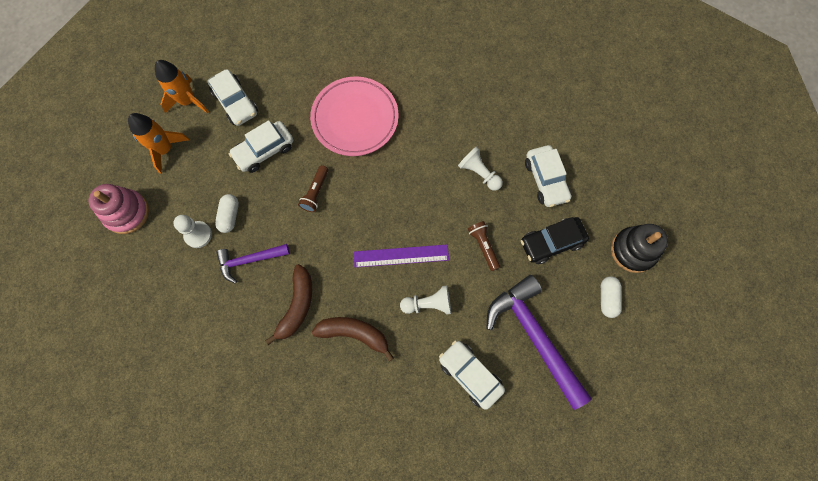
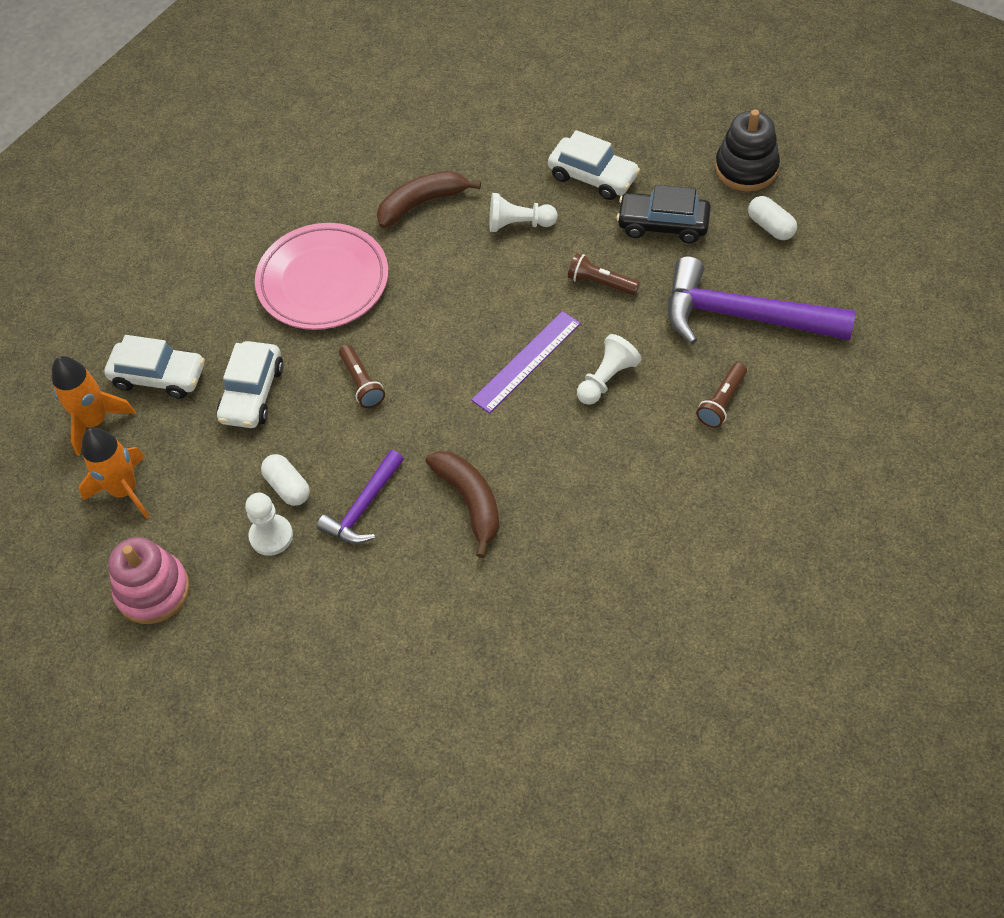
camera: 40 degrees left, 15 degrees down
brown banana [312,317,394,362] -> brown banana moved to [377,171,481,228]
white car [439,340,505,410] -> brown flashlight [696,362,747,428]
black car [521,217,589,264] -> black car turned 75 degrees clockwise [616,185,711,243]

